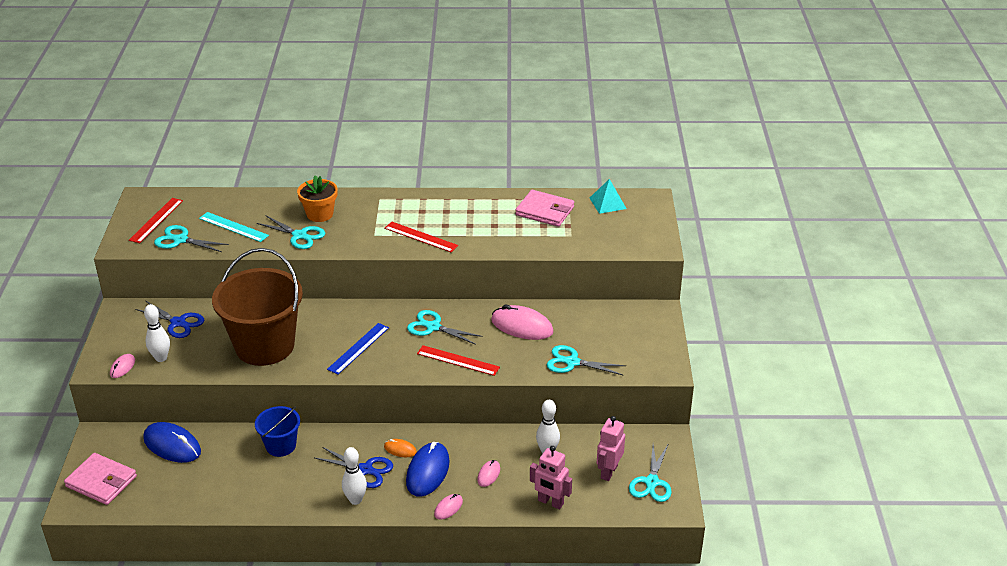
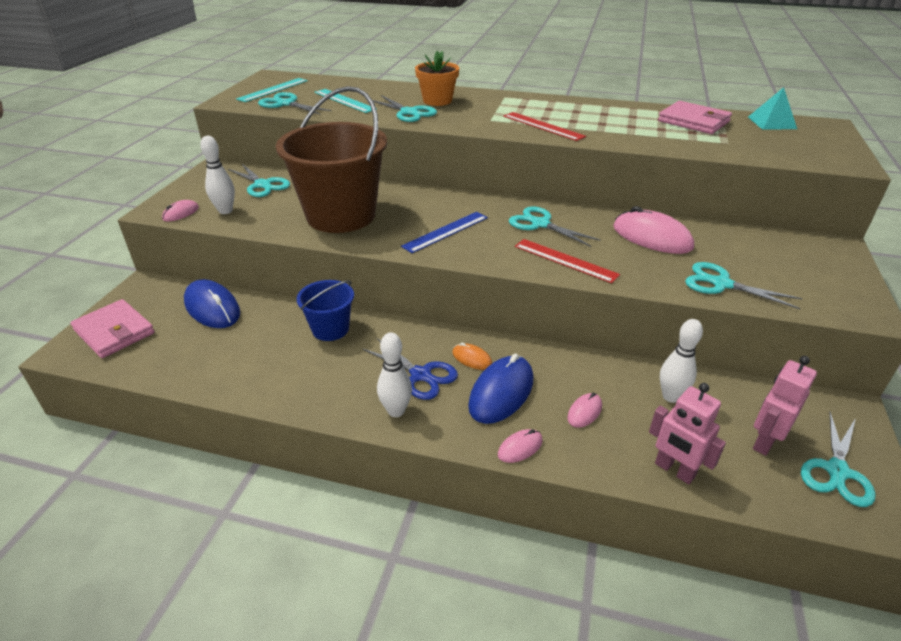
camera: 15 degrees right, 0 degrees up
red ruler [129,198,183,243] -> turquoise ruler [236,78,308,102]
blue scissors [135,300,204,338] -> turquoise scissors [228,164,290,197]

